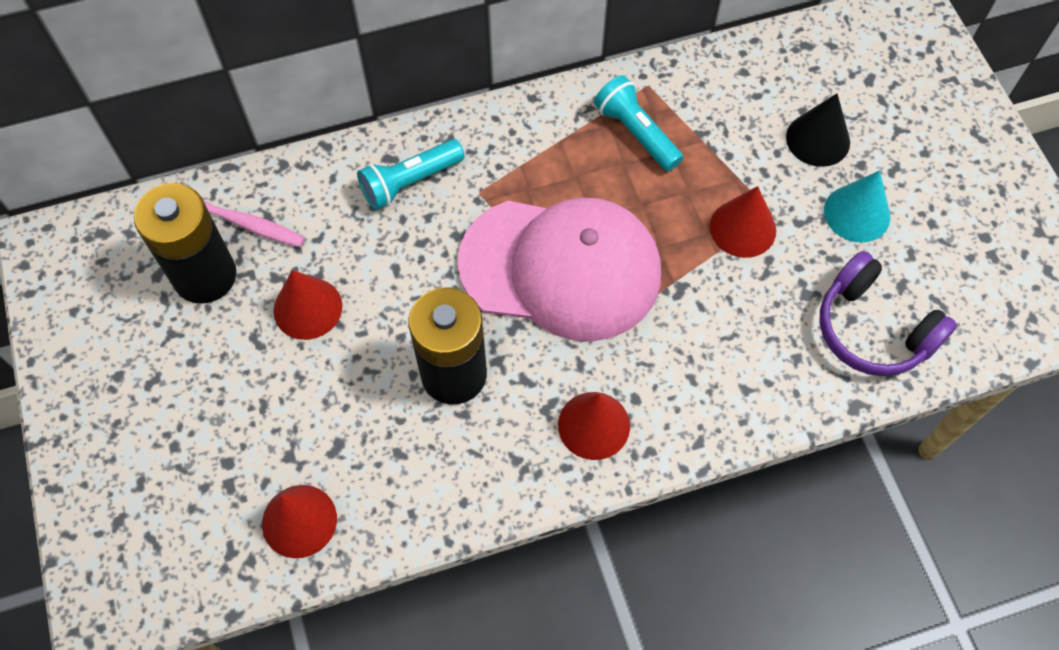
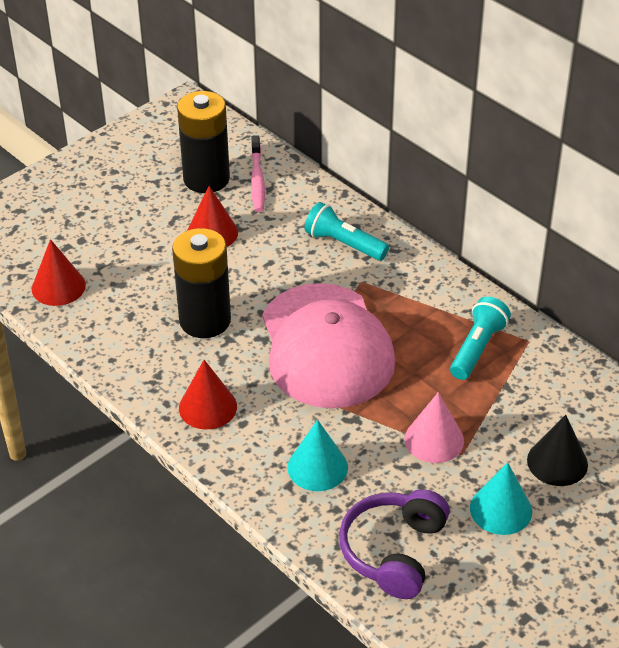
camera: 65 degrees right, 20 degrees down
red cone [710,186,776,258] -> pink cone [404,392,464,463]
none -> turquoise cone [287,420,348,491]

